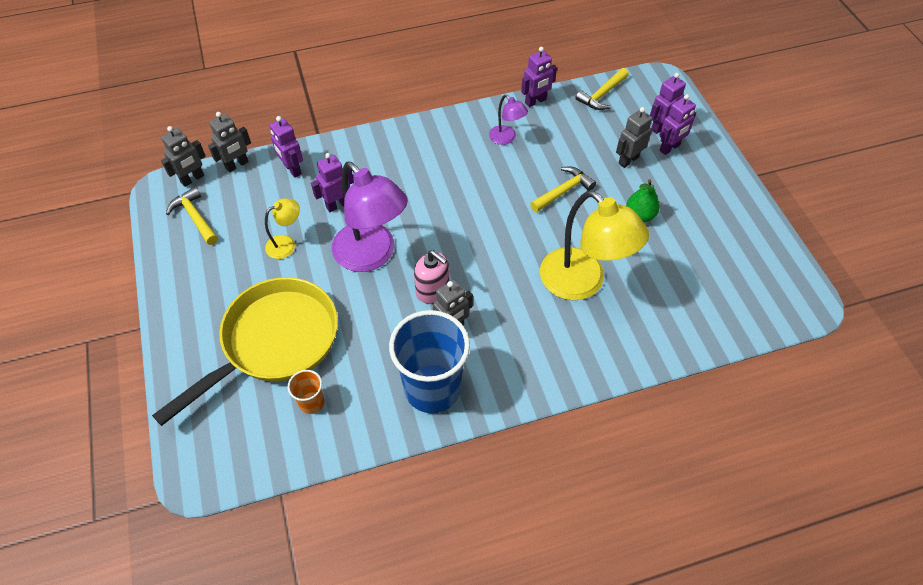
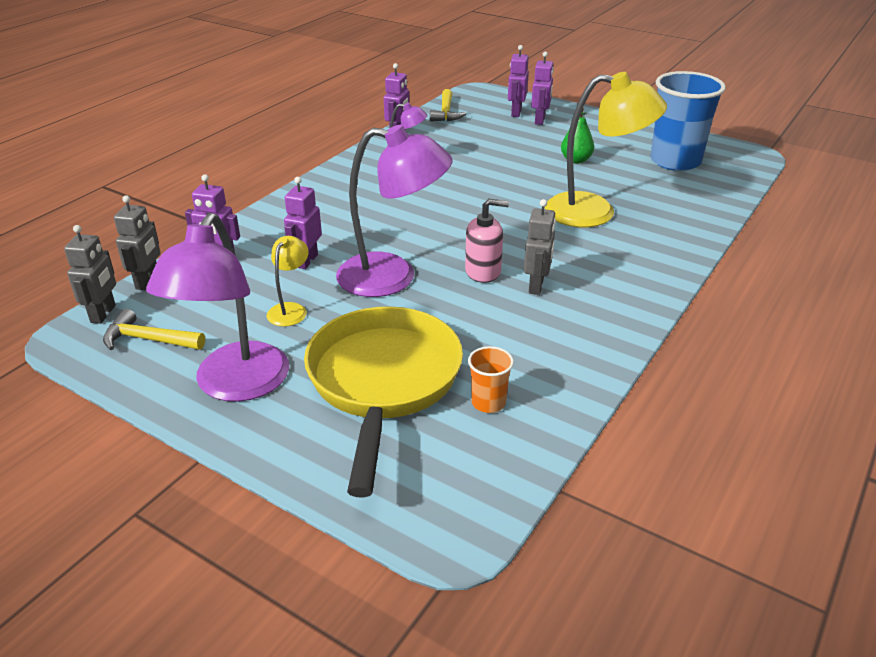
camera: 40 degrees left, 20 degrees down
blue cup [389,310,470,413] -> blue cup moved to [651,71,726,171]
yellow hammer [530,167,596,212] -> none
grey robot [616,107,652,168] -> none
none -> purple lamp [146,213,289,402]

